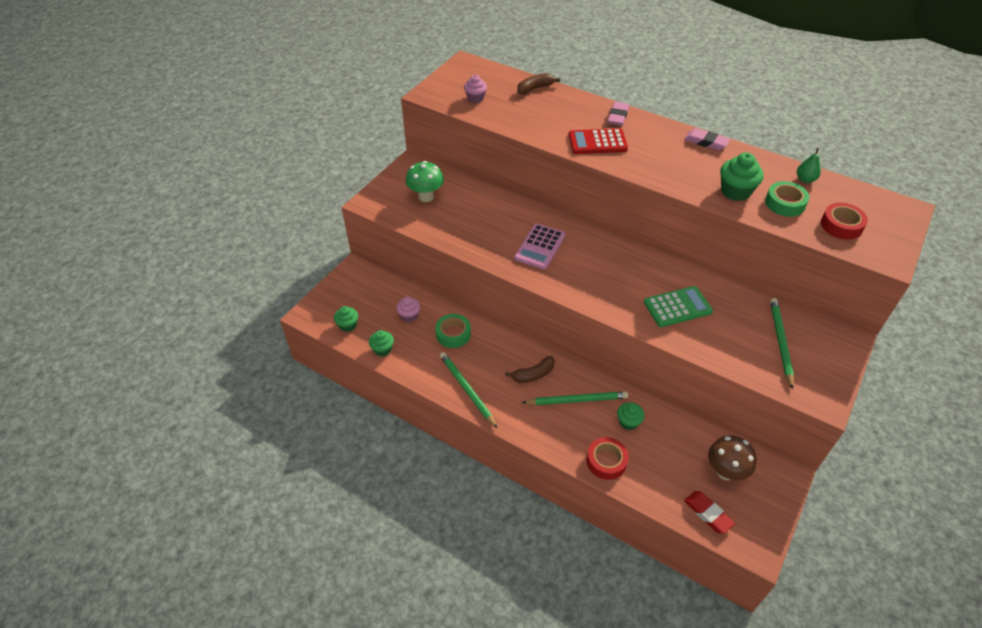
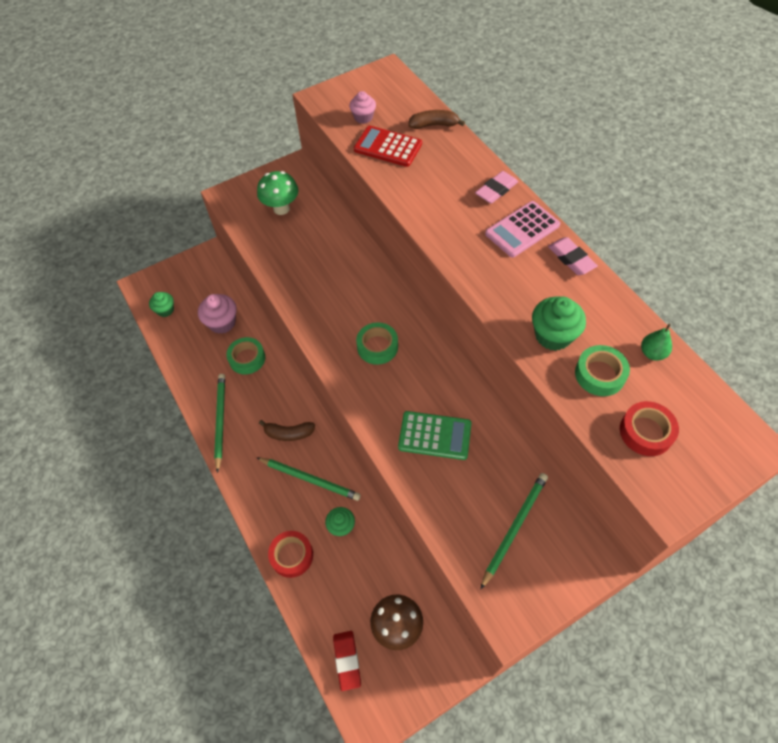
camera: 30 degrees right, 10 degrees up
green cupcake [369,330,394,356] -> none
pink cupcake [396,297,420,322] -> pink cupcake [198,294,237,334], size x1.55
pink calculator [514,224,565,270] -> pink calculator moved to [485,201,560,258]
red calculator [569,128,628,154] -> red calculator moved to [354,126,422,167]
none -> green tape [356,322,398,365]

